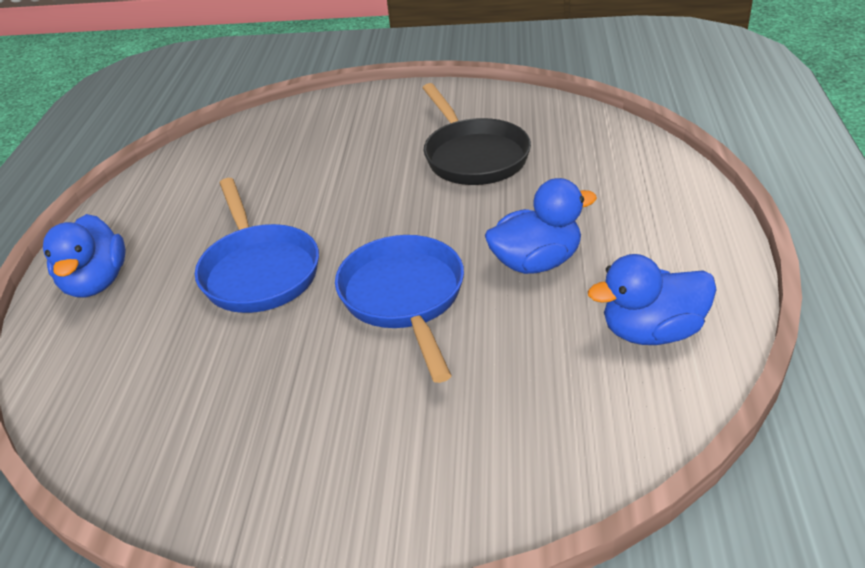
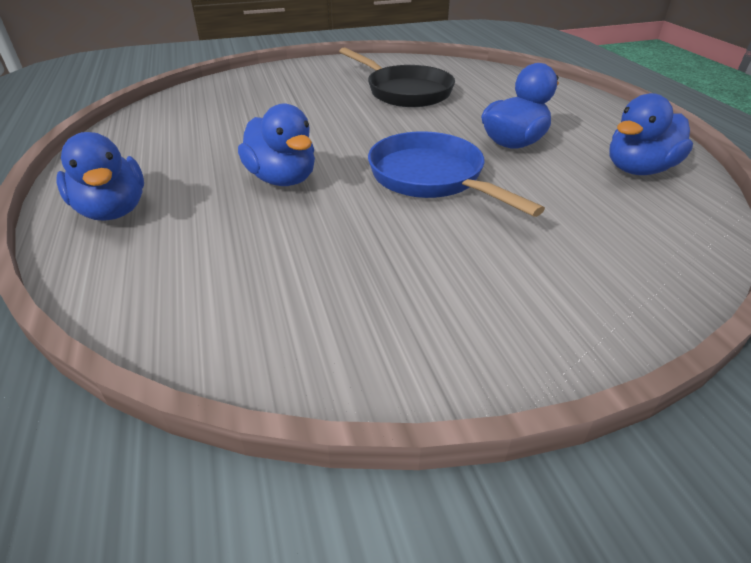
camera: 25 degrees left, 0 degrees up
blue pan [195,178,319,313] -> blue duck [238,103,315,186]

